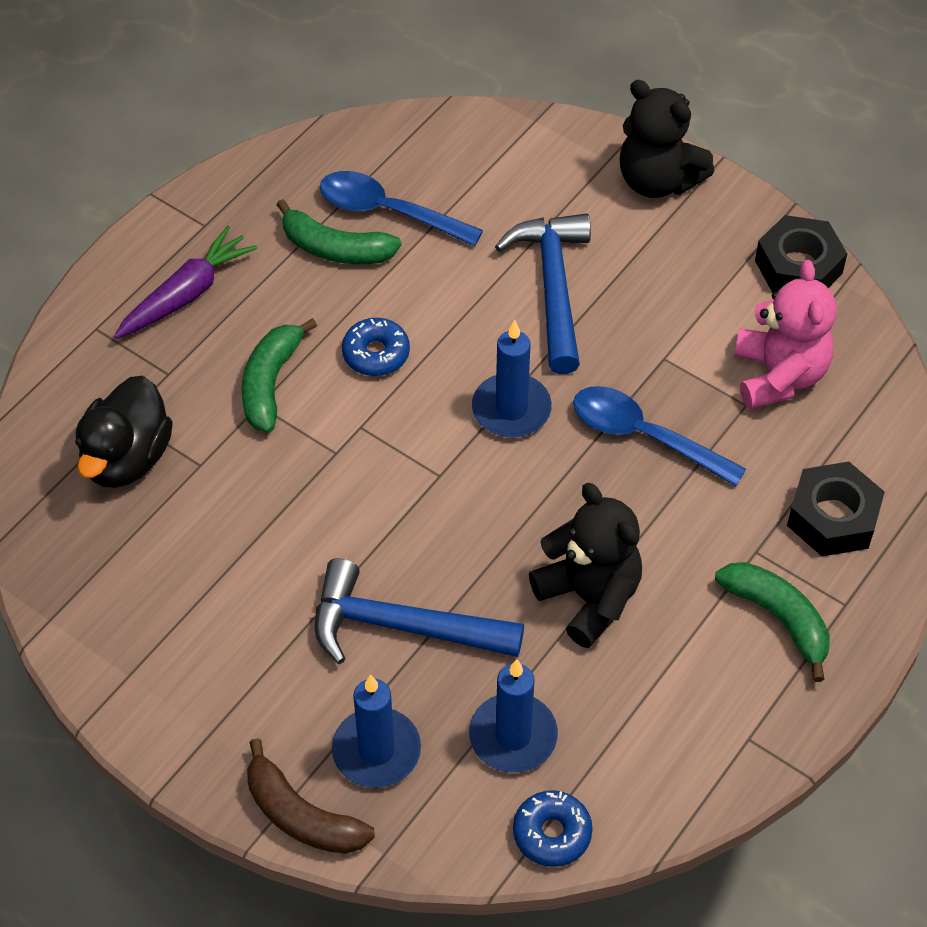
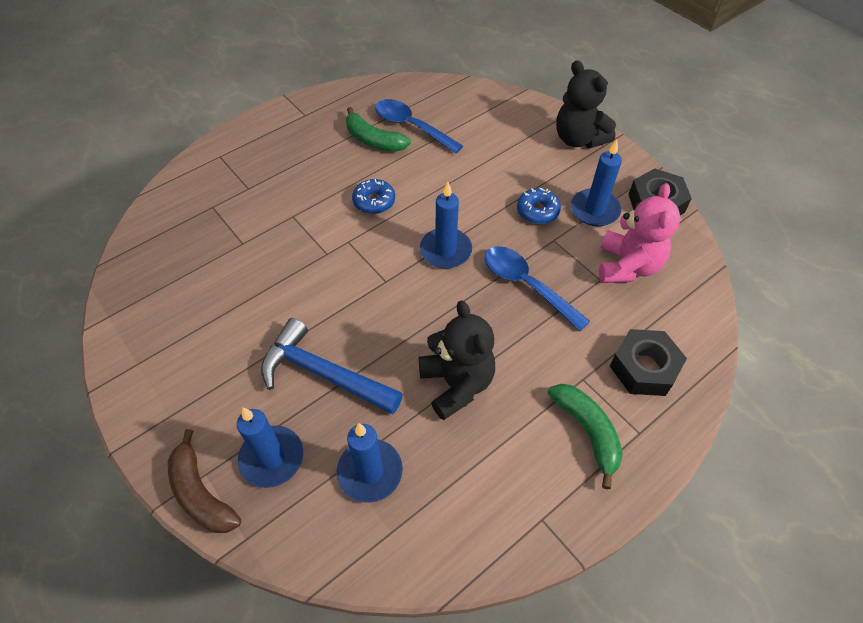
camera: 15 degrees right, 0 degrees up
black duck [75,376,173,488] -> none
purple carrot [114,226,257,339] -> none
green banana [241,318,317,433] -> none
blue hammer [495,214,591,374] -> none
blue donut [513,790,593,867] -> blue donut moved to [517,188,561,224]
none -> blue candle [571,140,622,226]

